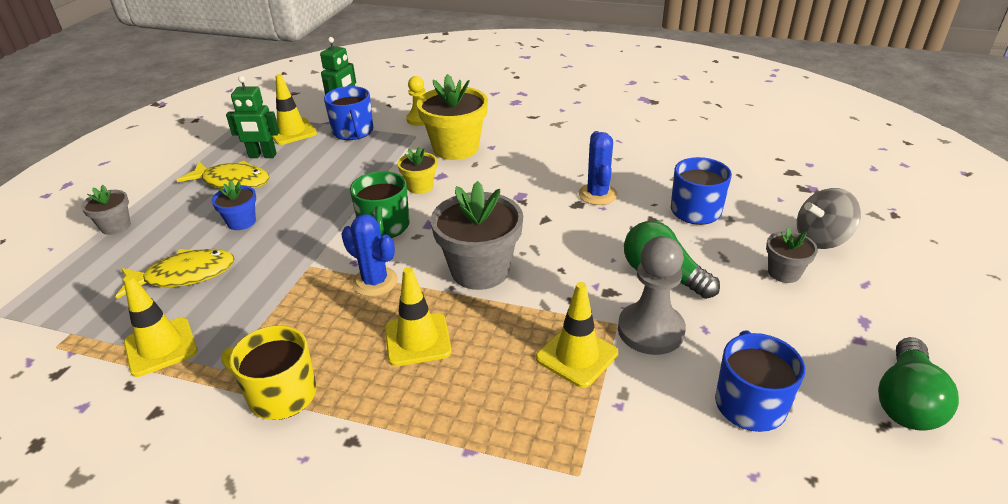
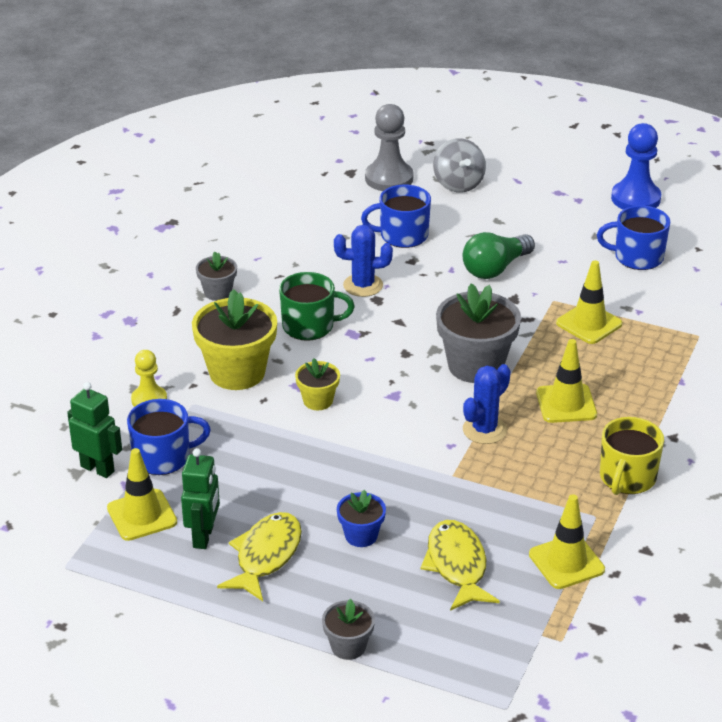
camera: 85 degrees left, 0 degrees up
green mug [350,171,410,238] -> green mug moved to [279,272,355,341]
grey pawn [618,236,686,355] -> grey pawn moved to [365,104,413,191]
grey flower pot [766,227,818,283] -> grey flower pot moved to [196,251,237,301]
green light bulb [878,337,959,431] -> blue pawn [611,123,661,210]

